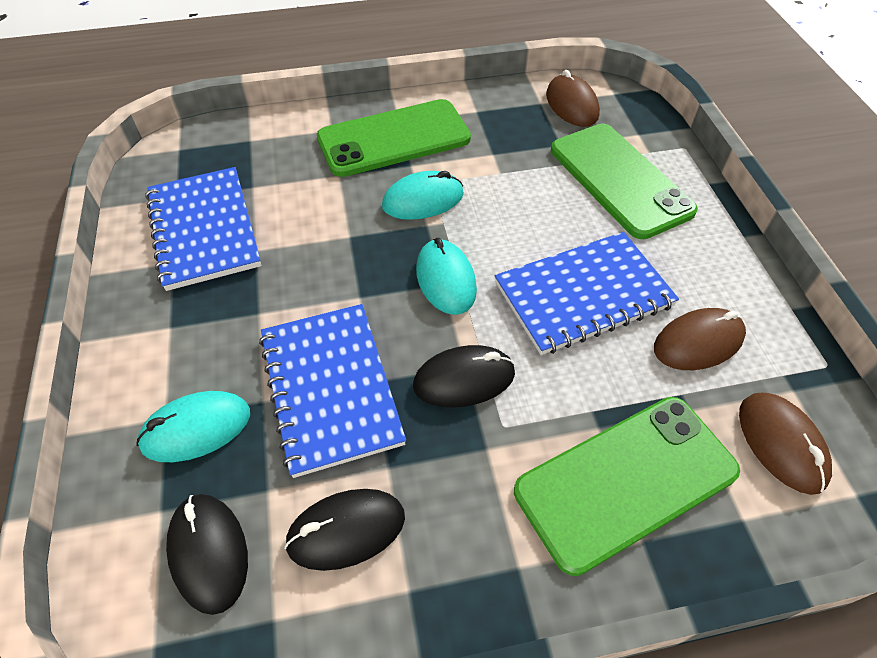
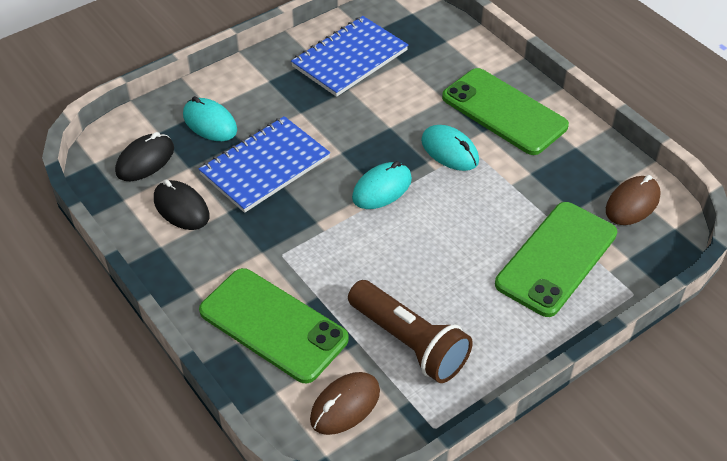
camera: 65 degrees right, 5 degrees down
black mouse [413,345,515,407] -> none
blue notebook [495,232,679,355] -> none
brown mouse [654,308,746,370] -> brown flashlight [348,280,473,383]

